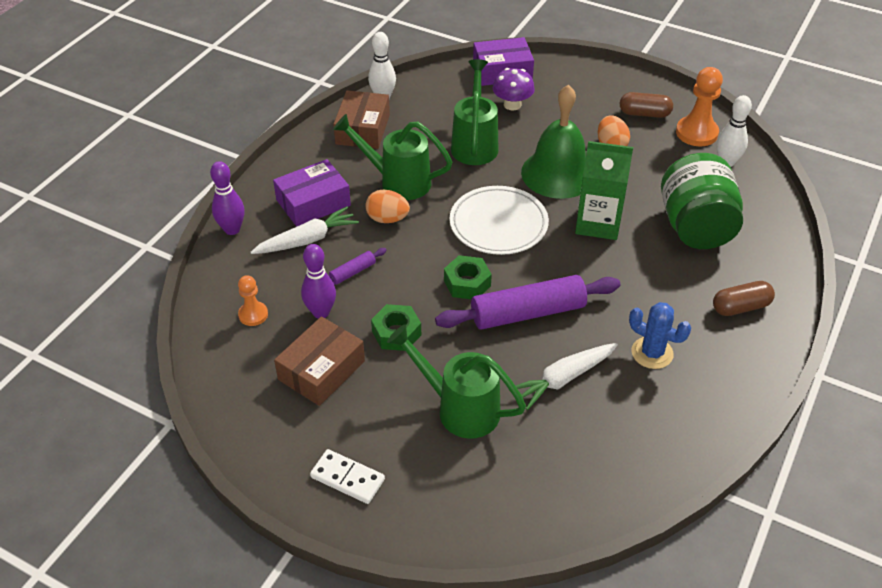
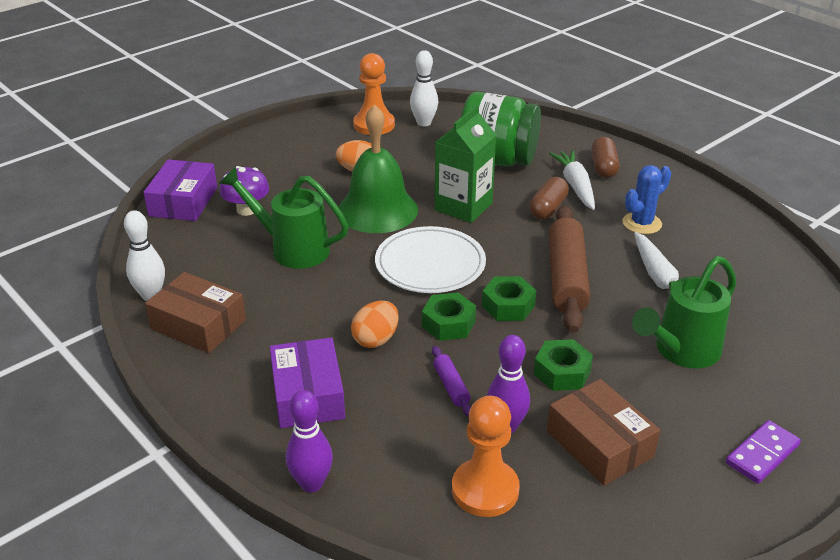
camera: 70 degrees left, 10 degrees down
orange pawn [238,275,268,326] -> orange pawn [452,396,520,517], size x1.70
white carrot [250,206,359,254] -> white carrot moved to [549,150,595,210]
white domino [310,449,385,504] -> purple domino [726,420,801,484]
green watering can [333,114,452,200] -> none
purple rolling pin [435,275,620,330] -> brown rolling pin [549,205,590,333]
brown capsule [620,92,673,118] -> brown capsule moved to [529,177,569,220]
none -> green nut [422,292,476,341]

